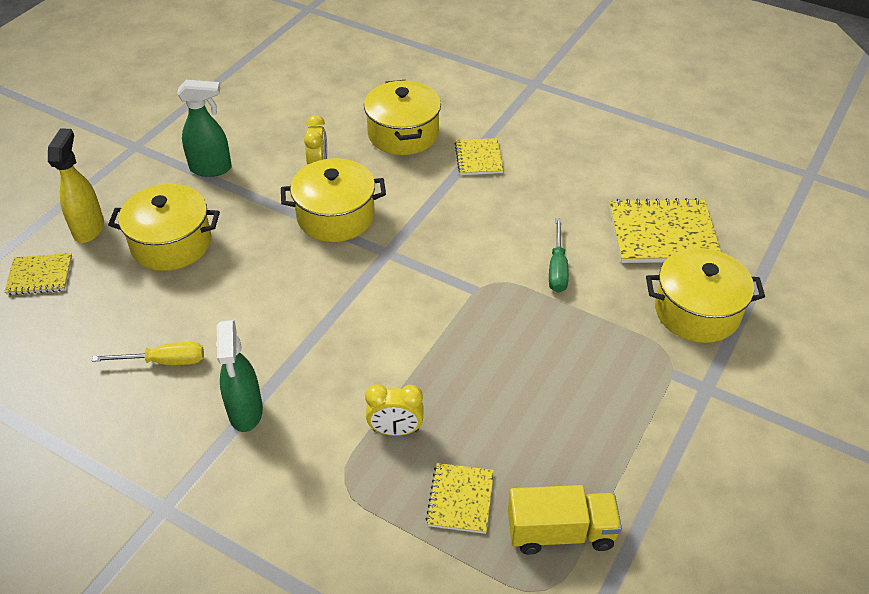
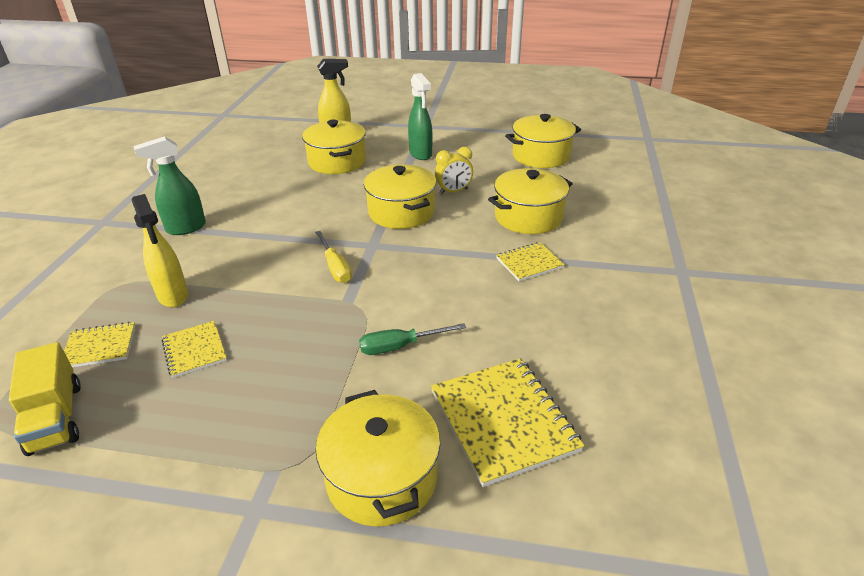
camera: 70 degrees right, 10 degrees down
yellow notebook [4,253,72,295] -> yellow notebook moved to [161,321,227,378]
yellow screwdriver [92,342,204,365] -> yellow screwdriver moved to [315,231,352,283]
yellow clock [365,384,424,436] -> yellow spray bottle [131,194,188,307]
none -> yellow pot [505,114,581,168]

